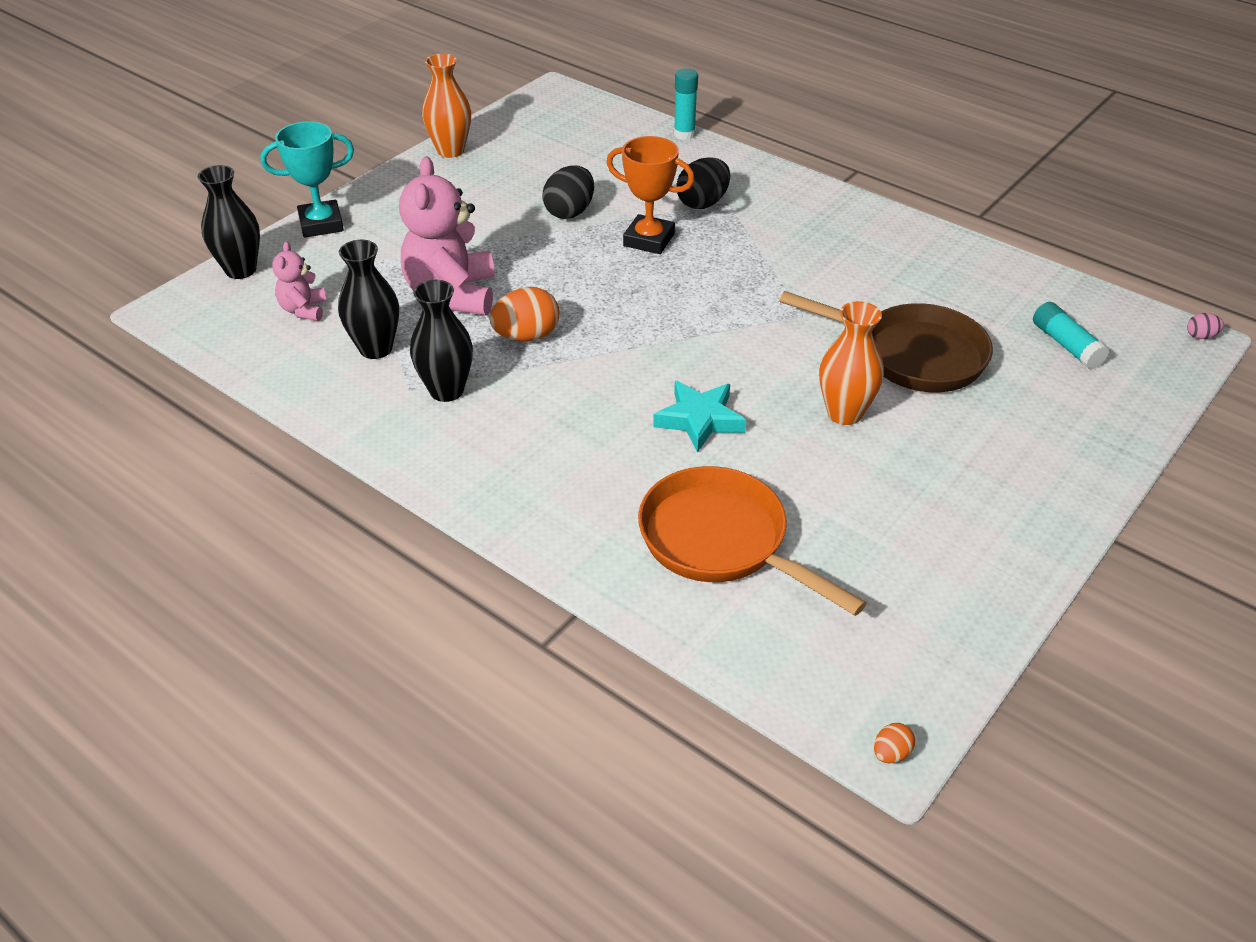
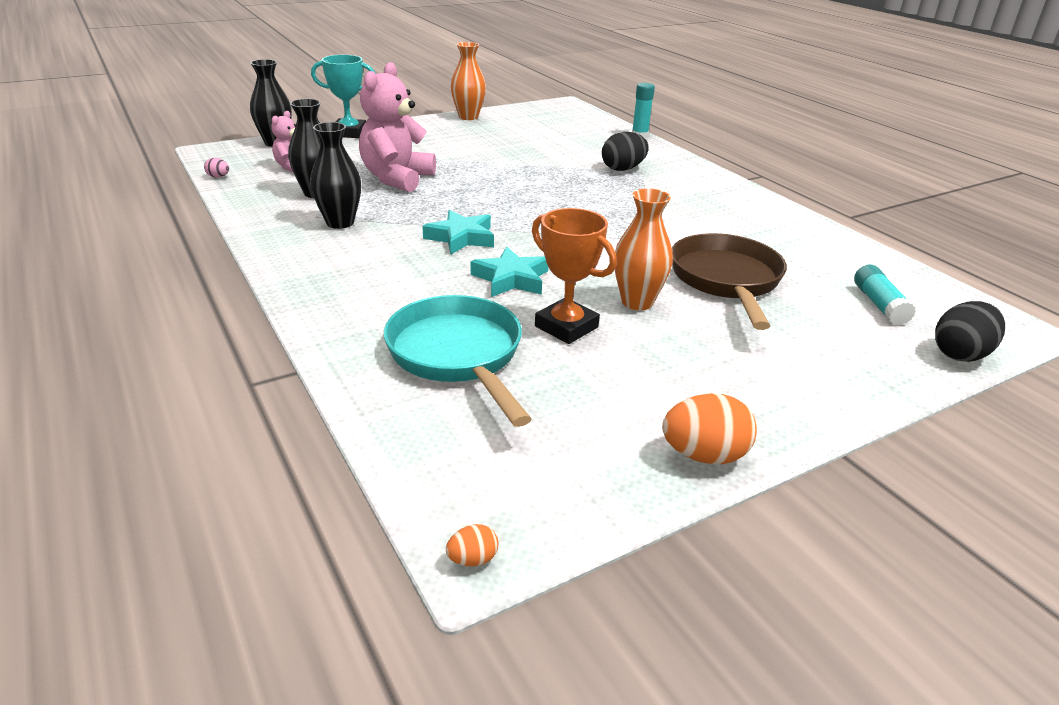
camera: 20 degrees right, 10 degrees down
orange egg [490,287,559,342] -> orange egg moved to [662,393,757,464]
black egg [542,165,594,219] -> black egg moved to [935,301,1005,362]
orange trophy [606,136,694,254] -> orange trophy moved to [532,208,617,344]
orange pan [638,466,867,616] -> turquoise pan [384,295,532,427]
brown pan [779,291,993,392] -> brown pan turned 135 degrees counterclockwise [672,233,787,330]
pink egg [1187,313,1224,339] -> pink egg moved to [204,158,229,178]
none -> turquoise star [422,210,494,254]

